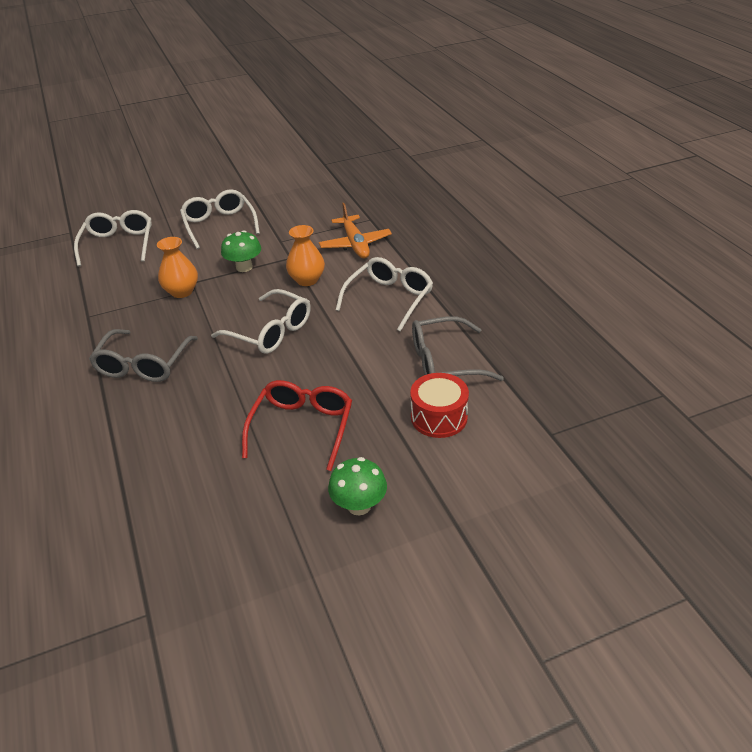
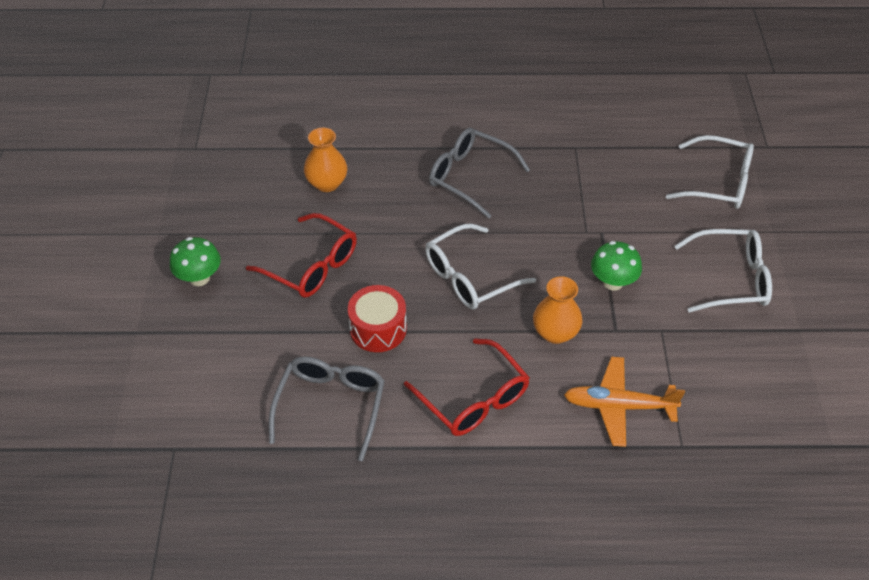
camera: 110 degrees right, 10 degrees up
orange vase [157,237,198,298] -> orange vase moved to [304,128,347,192]
white glasses [336,257,433,331] -> red glasses [404,338,530,436]
red drum [410,373,469,438] -> red drum moved to [348,285,407,352]

